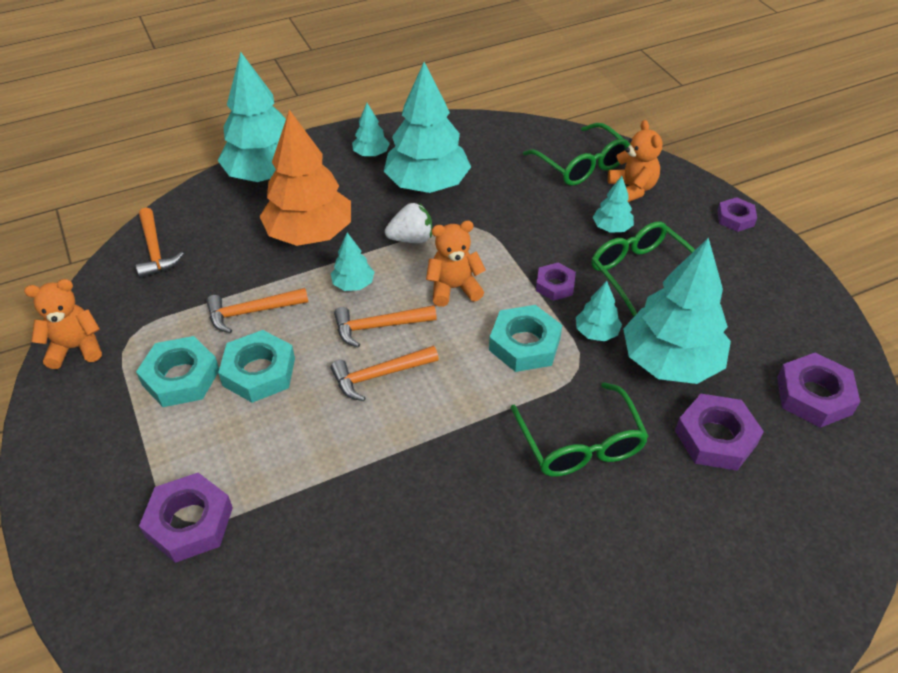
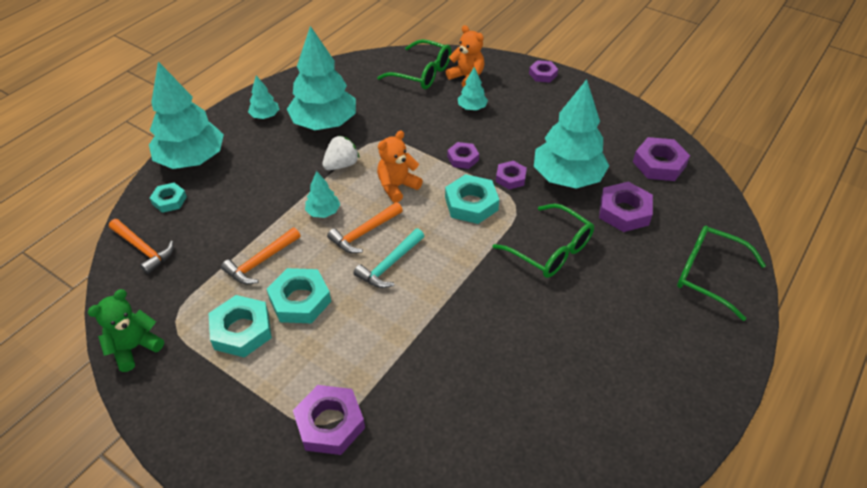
camera: 30 degrees left, 0 degrees up
orange teddy bear [24,279,102,369] -> green teddy bear [88,289,164,372]
orange tree [259,110,351,246] -> none
orange hammer [331,346,439,401] -> turquoise hammer [353,229,424,288]
turquoise tree [576,281,622,341] -> purple nut [496,161,527,189]
green glasses [591,222,695,317] -> green glasses moved to [677,226,766,321]
none -> turquoise nut [150,183,187,213]

